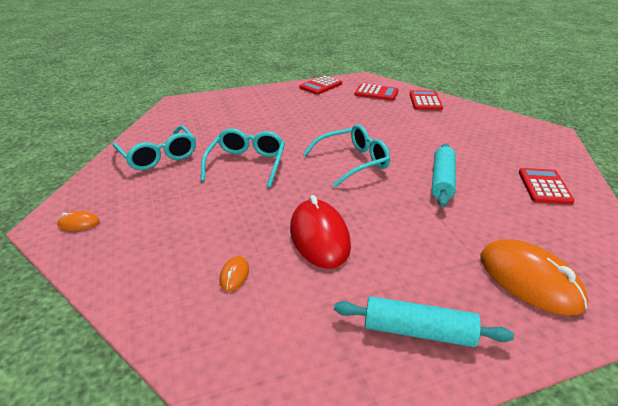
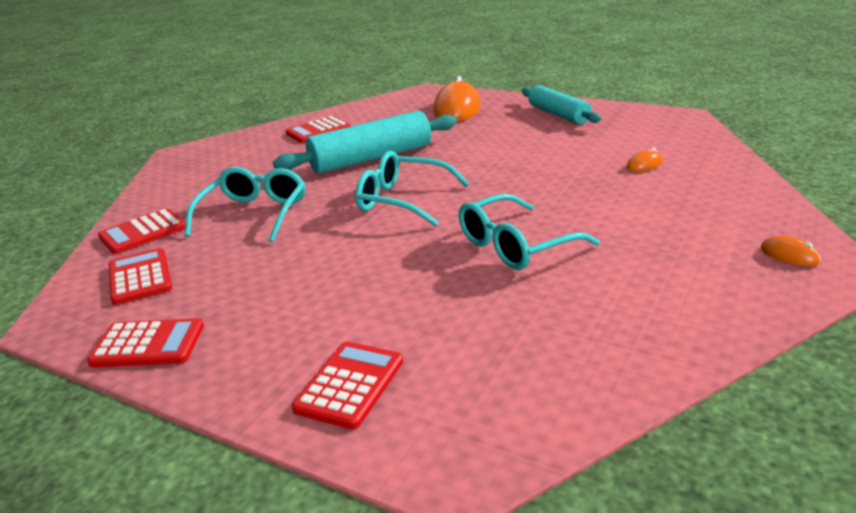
camera: 130 degrees left, 5 degrees down
turquoise glasses [113,126,196,170] -> turquoise glasses moved to [184,167,306,242]
red mouse [290,195,351,269] -> none
turquoise rolling pin [432,144,456,207] -> turquoise rolling pin [273,111,457,174], size x1.50
none -> red calculator [292,341,403,429]

